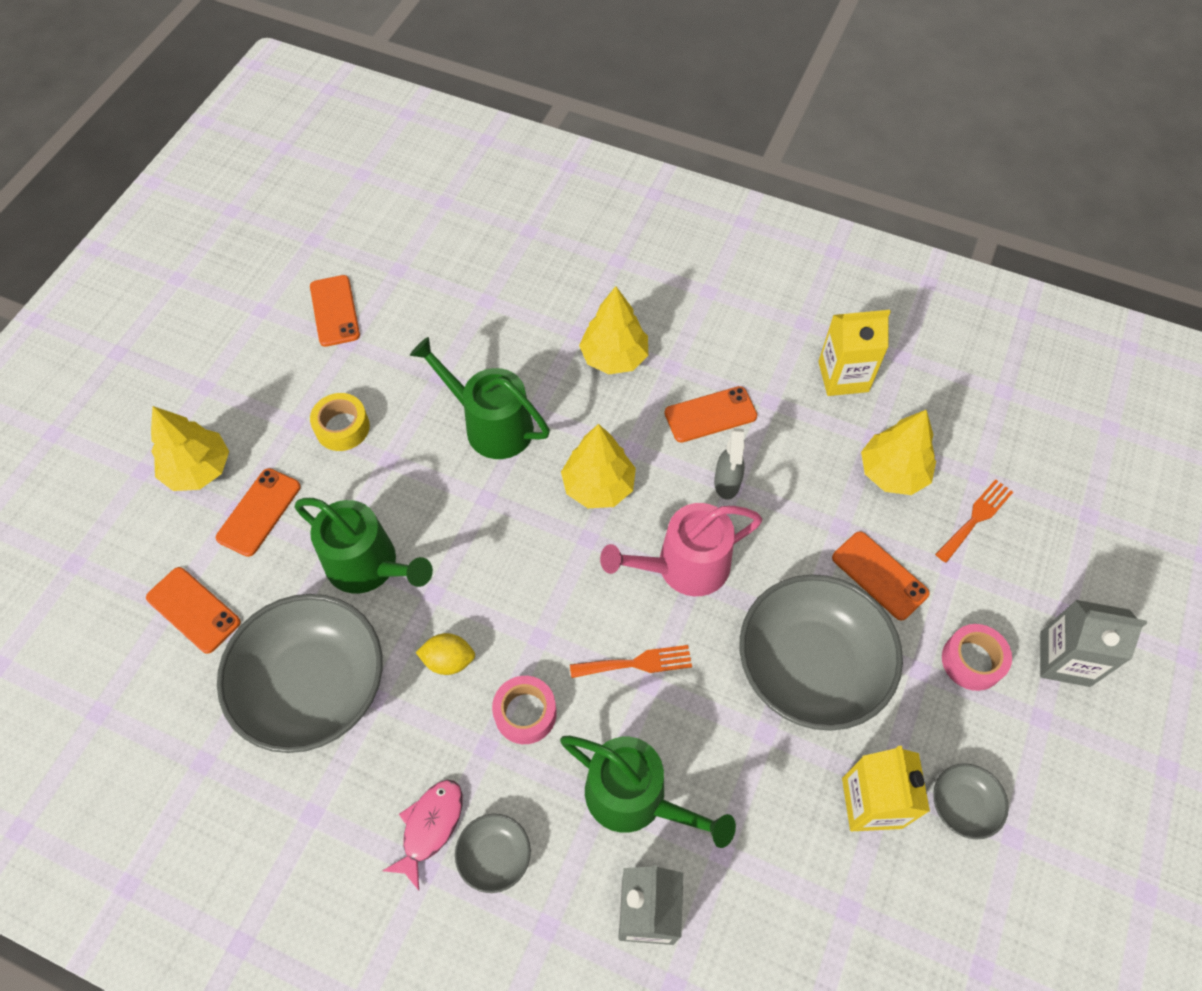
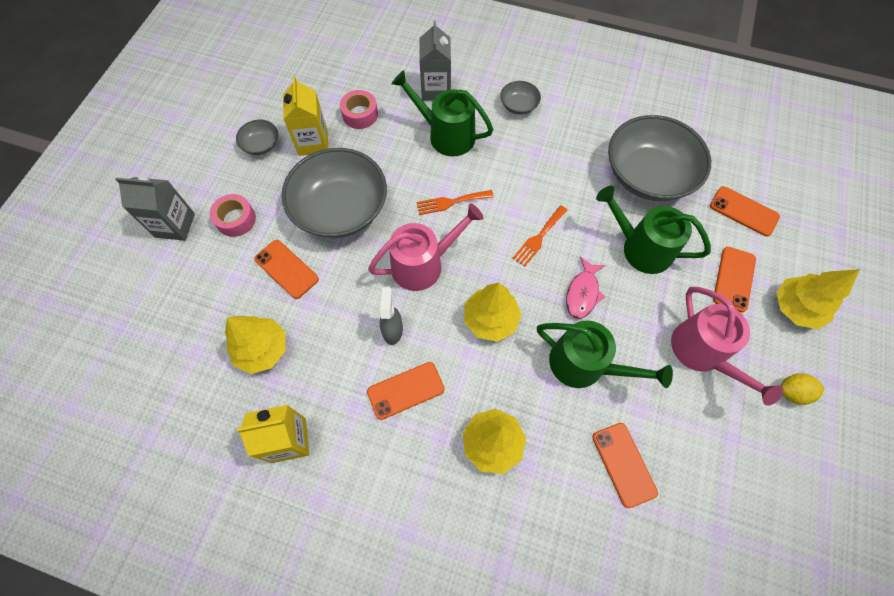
camera: 175 degrees right, 5 degrees up
orange phone [310,275,360,347] -> orange phone moved to [592,423,658,508]
yellow tape [310,393,370,451] -> pink watering can [671,287,783,406]
pink fish [382,780,463,890] -> pink fish moved to [566,257,605,319]
yellow lemon [416,633,475,675] -> yellow lemon moved to [781,373,825,405]
pink tape [492,676,557,744] -> pink tape moved to [340,90,378,129]
orange fork [935,479,1013,563] -> orange fork moved to [513,205,568,267]

